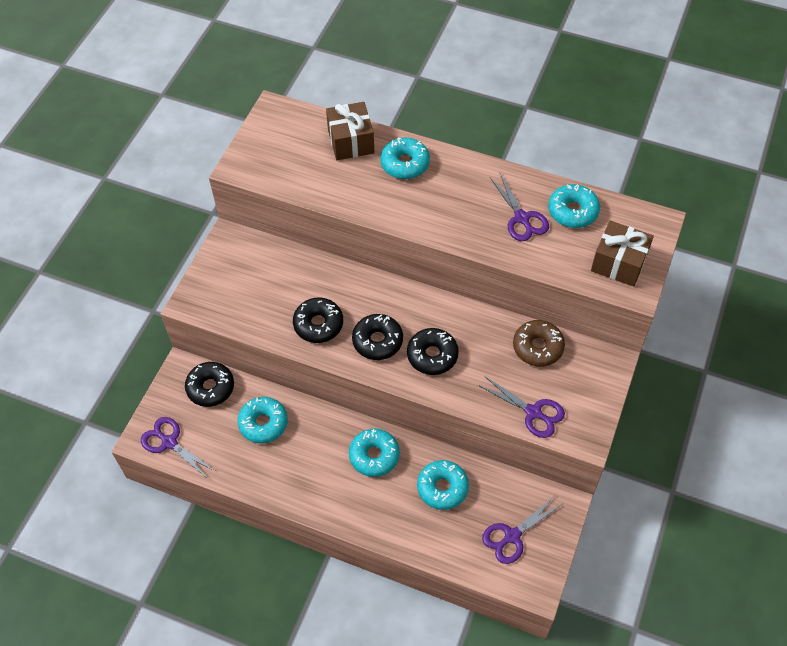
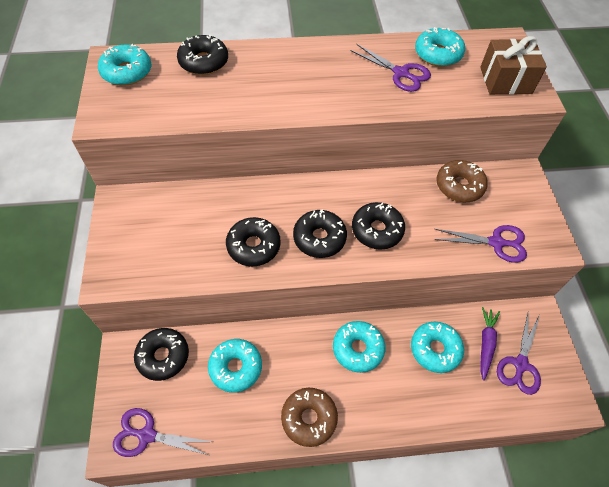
camera: 30 degrees left, 0 degrees up
brown gift [326,102,374,160] -> black donut [177,34,228,75]
turquoise donut [380,137,430,179] -> turquoise donut moved to [98,44,151,86]
none -> brown donut [281,388,338,447]
none -> purple carrot [480,307,500,381]

